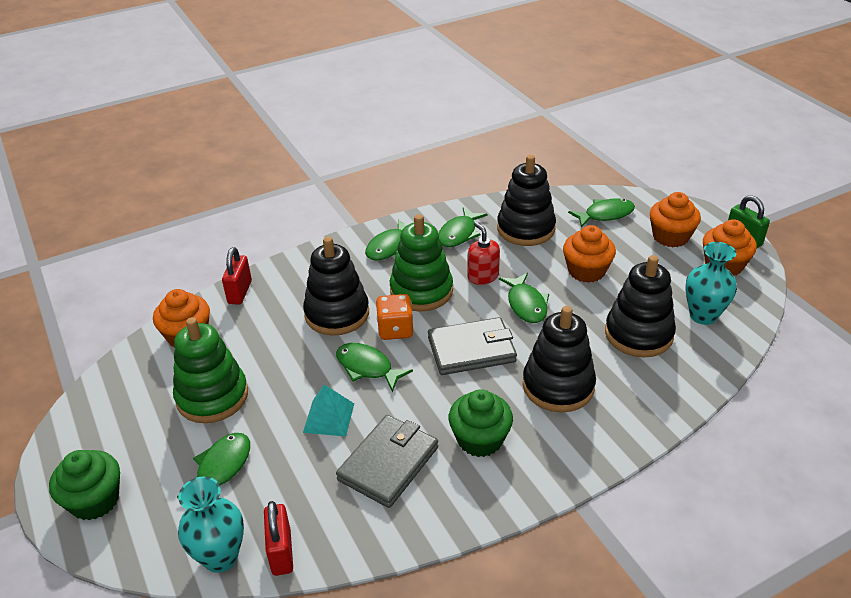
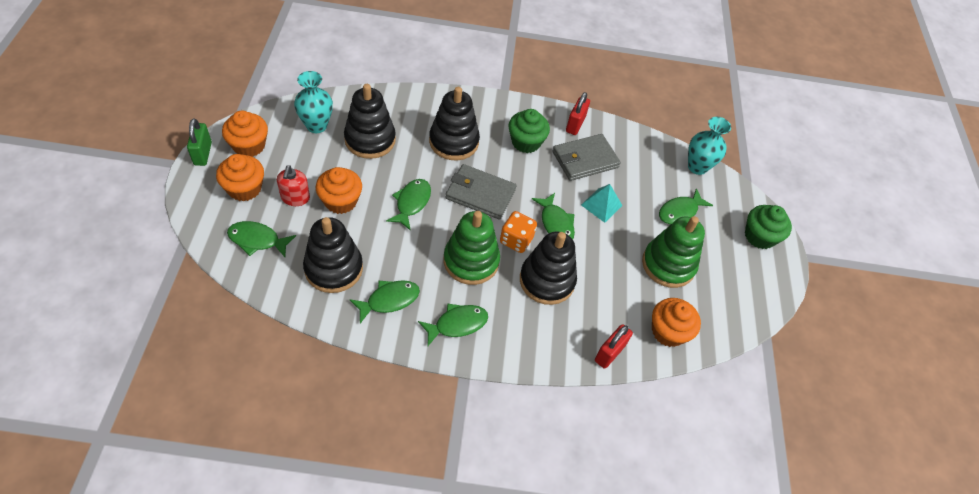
camera: 155 degrees left, 15 degrees up
red padlock [264,501,293,576] -> red padlock moved to [566,92,590,135]
red soap dispenser [467,222,500,285] -> red soap dispenser moved to [277,165,310,206]

